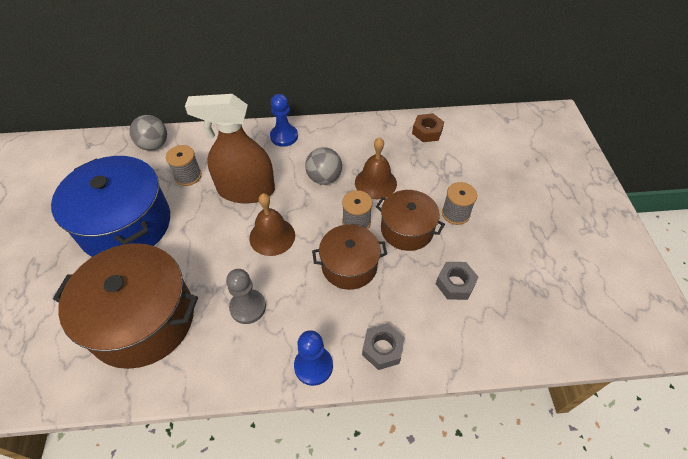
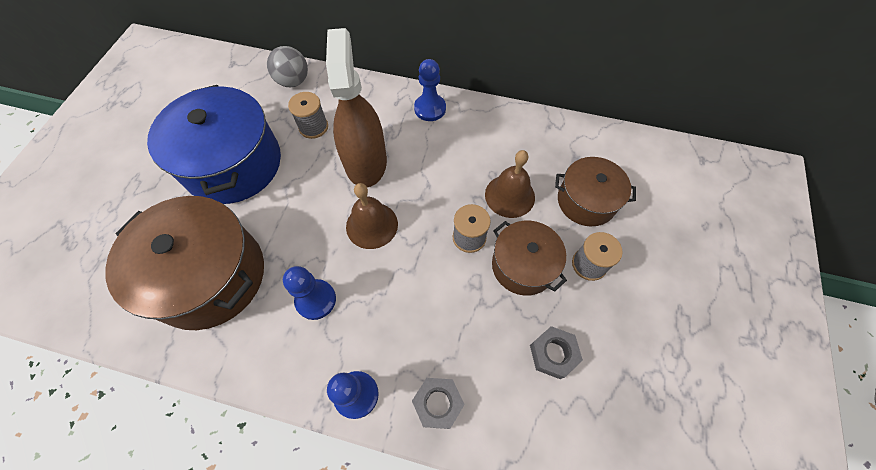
camera: 20 degrees right, 10 degrees up
brown spray bottle [185,94,275,203] -> brown spray bottle turned 60 degrees clockwise [326,28,387,187]
grey pawn [226,269,266,324] -> blue pawn [283,266,336,320]
grey ball [305,147,342,185] -> none
brown pot [312,224,387,290] -> brown pot moved to [555,157,636,226]
brown nut [412,113,444,142] -> none

